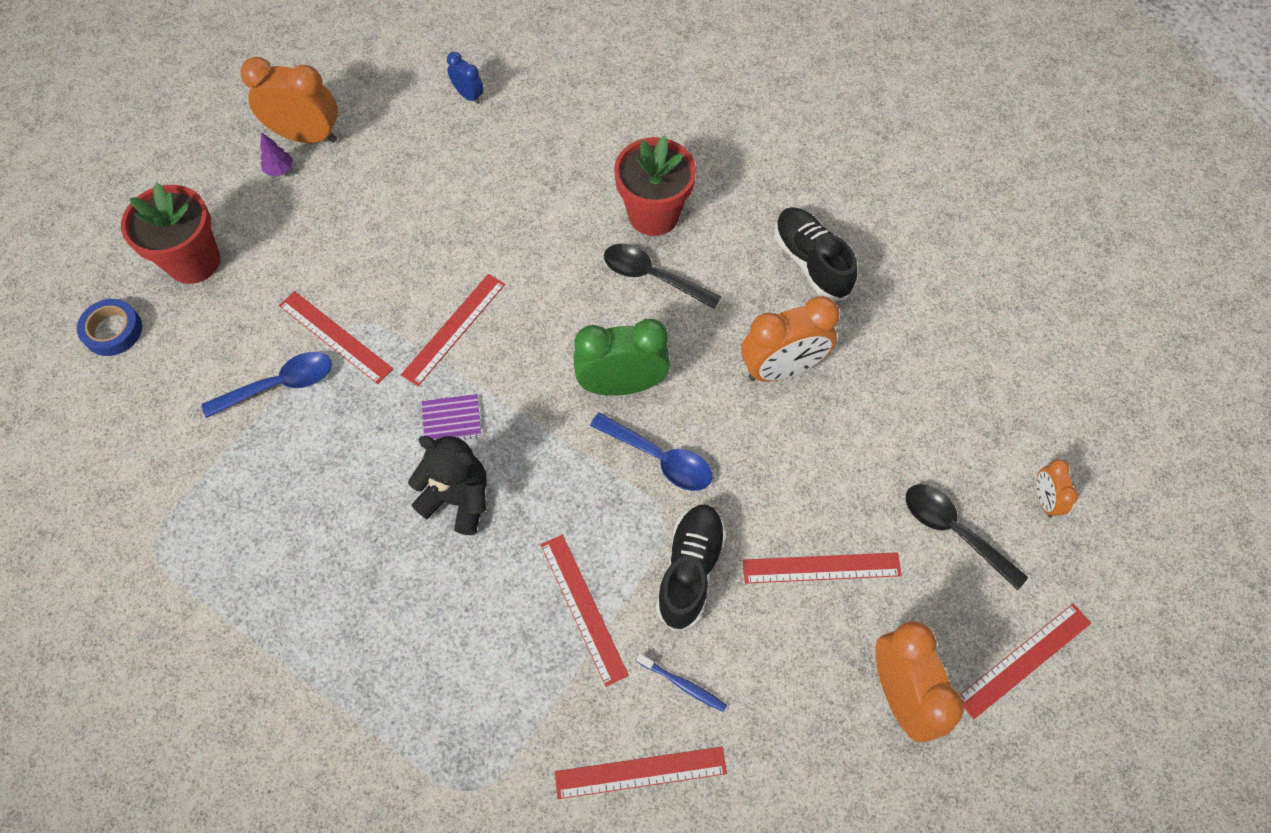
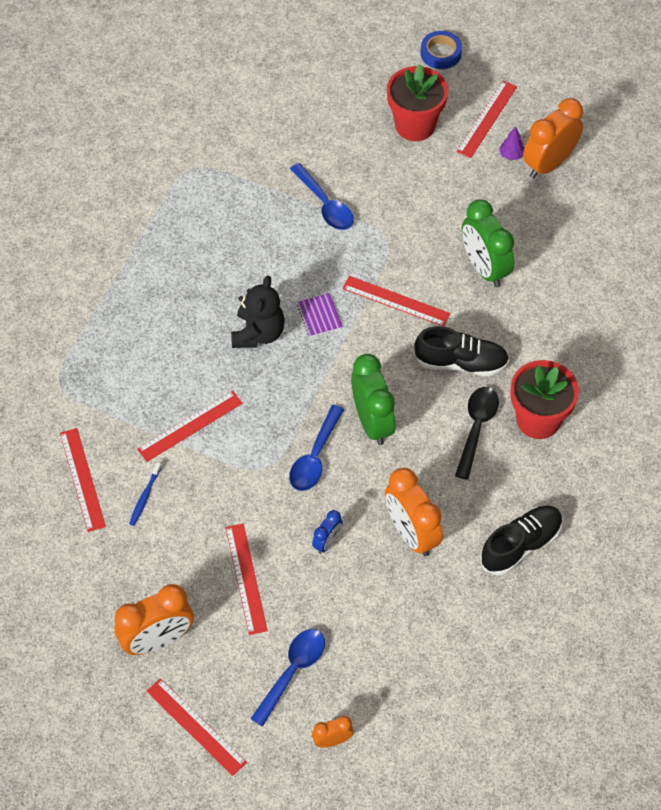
camera: 80 degrees right, 5 degrees down
blue tape [77,299,142,356] -> blue tape moved to [421,31,462,69]
orange clock [240,57,338,143] -> orange clock turned 135 degrees counterclockwise [523,98,583,178]
red ruler [279,291,393,384] -> red ruler moved to [457,81,517,158]
blue clock [447,52,484,104] -> blue clock moved to [312,510,343,554]
black shoe [656,505,726,631] -> black shoe moved to [414,326,509,376]
black spoon [906,484,1028,590] -> blue spoon [250,629,325,726]
none -> green clock [462,199,514,287]

